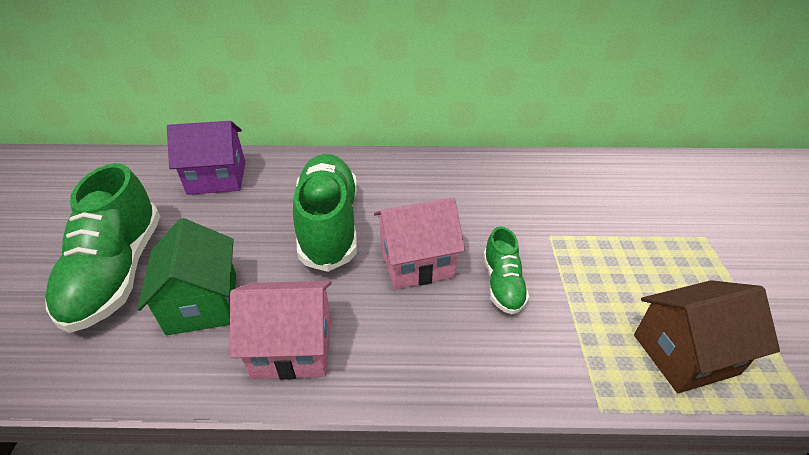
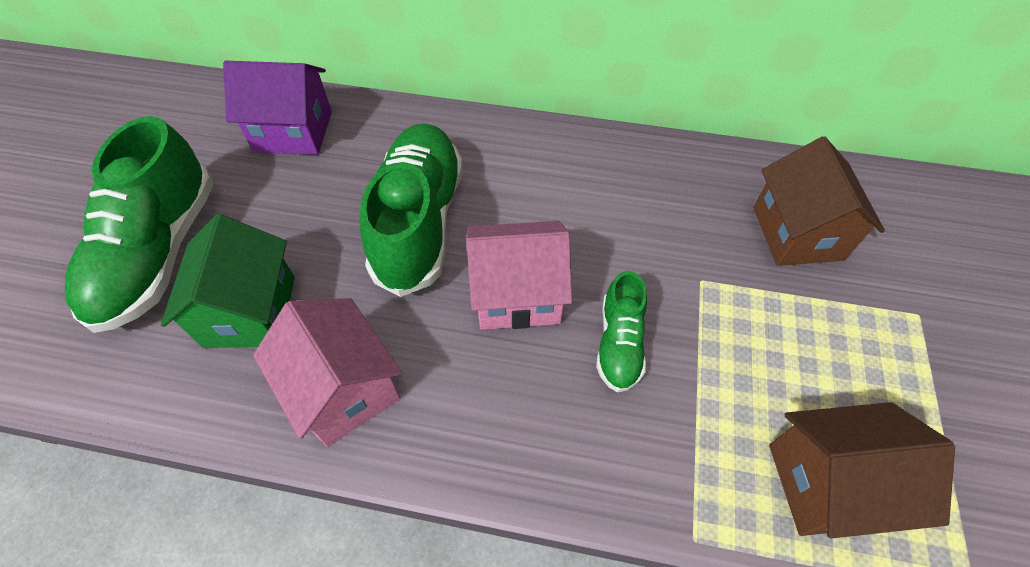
camera: 10 degrees right, 15 degrees up
pink house [230,281,332,380] -> pink house turned 45 degrees clockwise [253,298,402,447]
none -> brown house [753,136,885,266]

